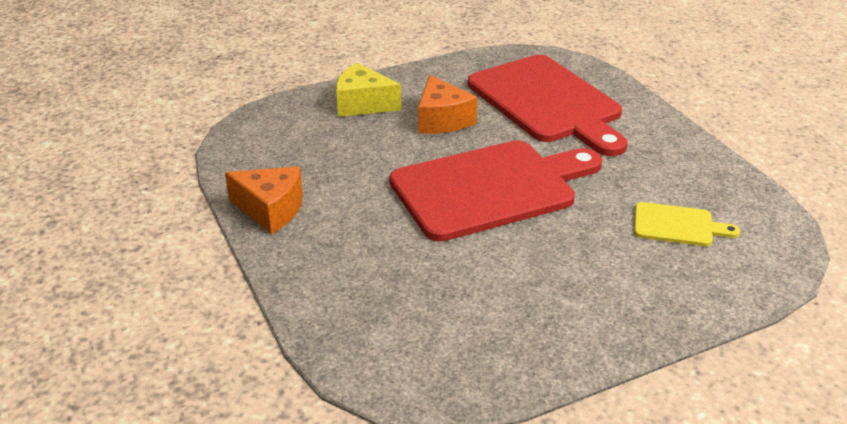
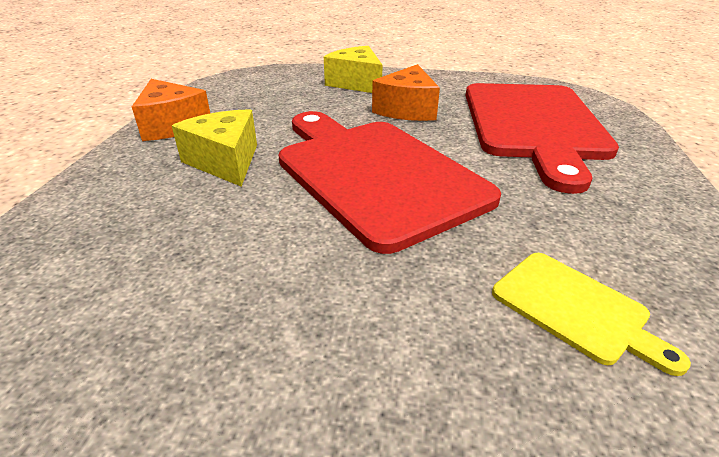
camera: 35 degrees right, 0 degrees up
red cutting board [390,140,602,242] -> red cutting board turned 135 degrees counterclockwise [279,111,501,254]
none -> yellow cheese [172,109,257,187]

